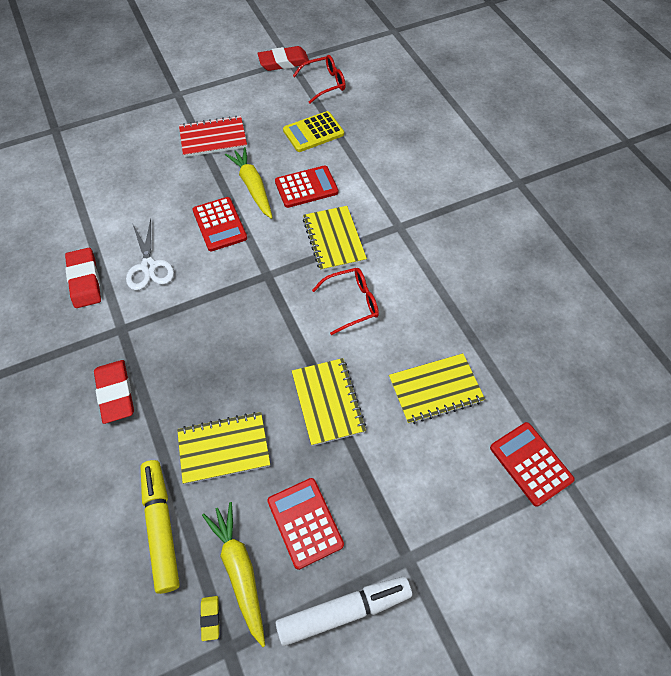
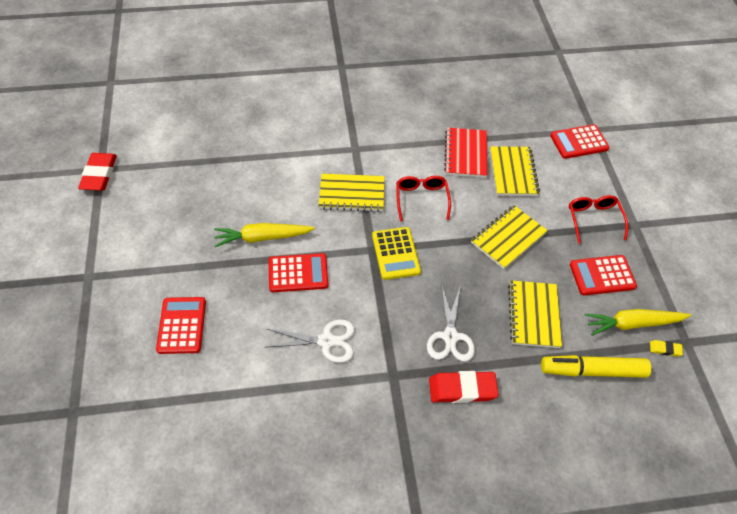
camera: 75 degrees left, 5 degrees down
red eraser [65,248,101,308] -> none
red notebook [179,115,247,157] -> red notebook moved to [444,128,488,178]
red calculator [275,165,338,208] -> red calculator moved to [156,297,206,354]
white marker [276,577,412,646] -> none
yellow calculator [283,111,344,152] -> yellow calculator moved to [372,227,421,280]
yellow notebook [292,358,366,446] -> yellow notebook turned 45 degrees counterclockwise [471,205,548,269]
red glasses [293,55,346,104] -> red glasses moved to [569,195,628,244]
none -> white scissors [427,287,475,362]

